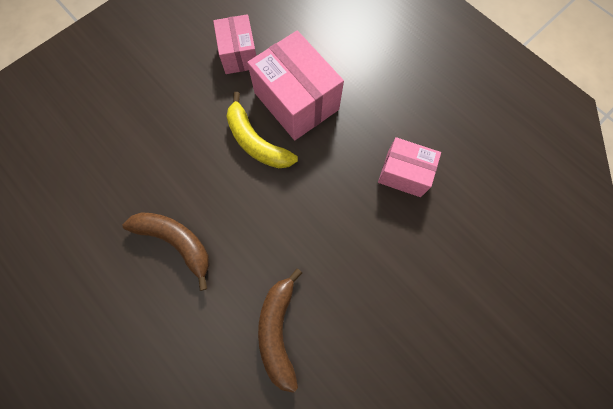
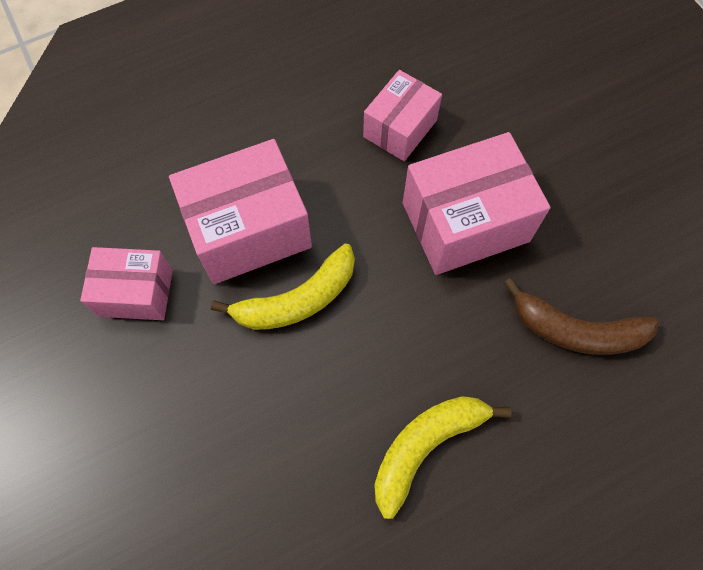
camera: 75 degrees left, 5 degrees down
brown banana [122,212,209,291] -> yellow banana [374,396,511,519]
none -> pink box [403,132,551,275]

